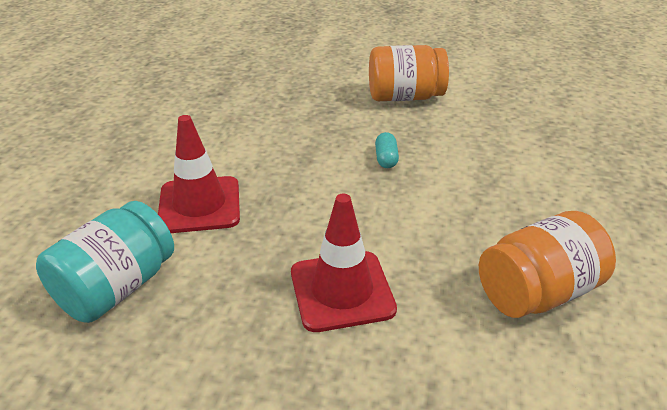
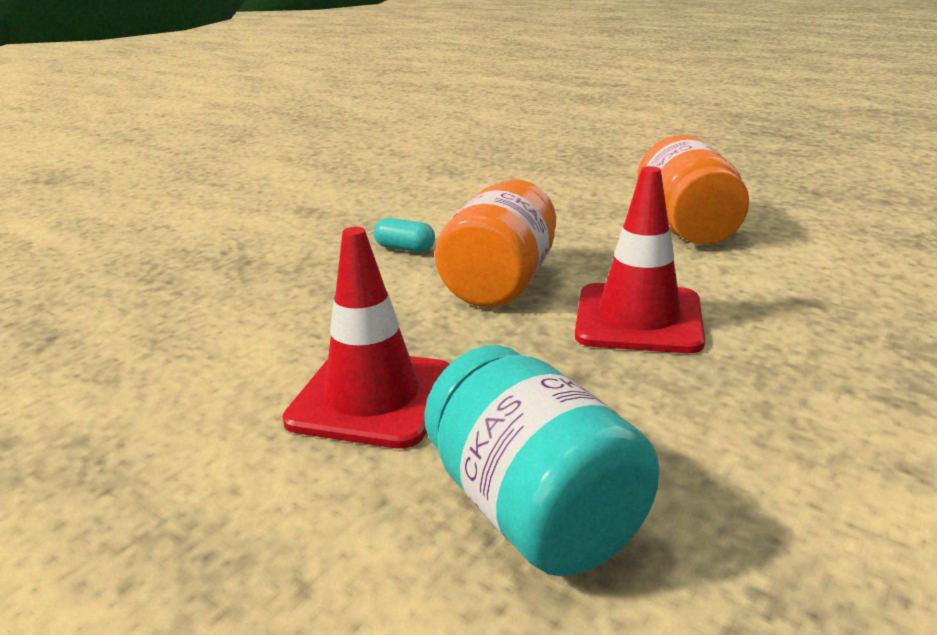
camera: 65 degrees left, 10 degrees down
orange jar [369,45,449,101] -> orange jar moved to [435,179,556,308]

